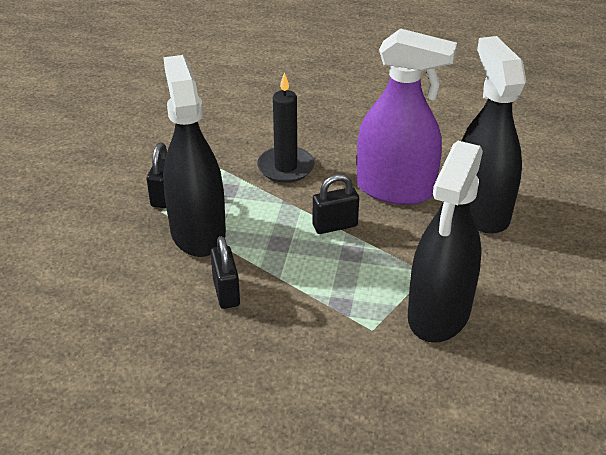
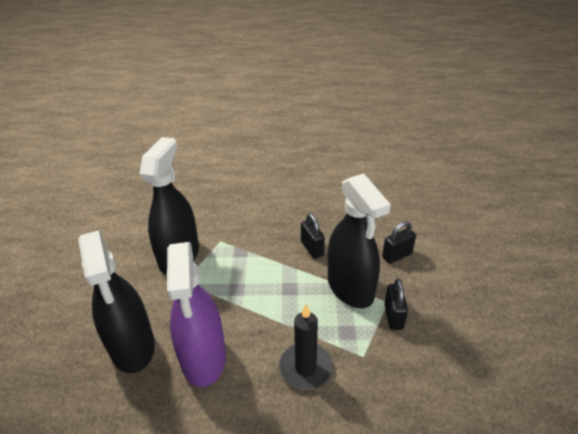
camera: 170 degrees right, 0 degrees up
black padlock [312,174,359,234] -> black padlock moved to [382,221,416,264]
purple spray bottle [357,28,457,205] -> purple spray bottle turned 105 degrees counterclockwise [167,242,226,387]

